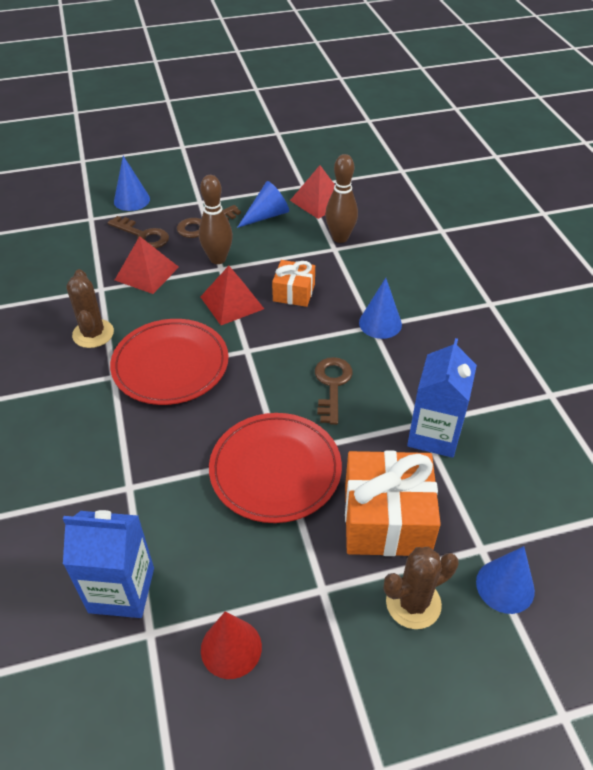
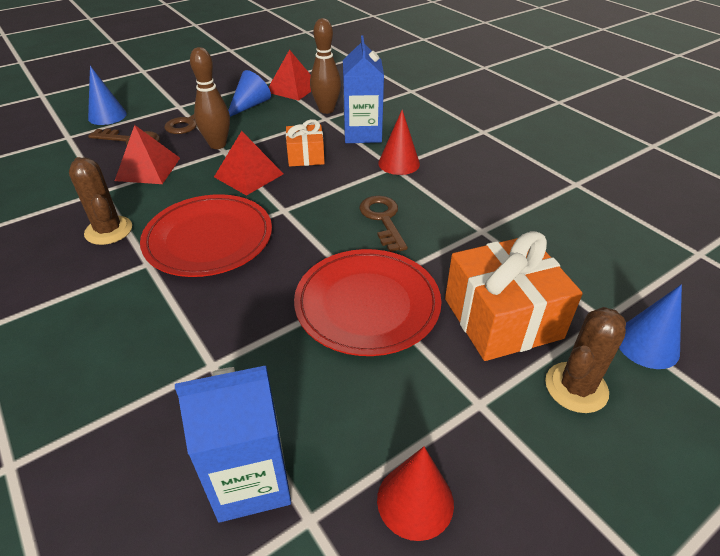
camera: 20 degrees left, 5 degrees down
blue cone [359,278,402,339] -> red cone [378,110,420,175]
blue carton [407,338,477,458] -> blue carton moved to [343,36,384,143]

